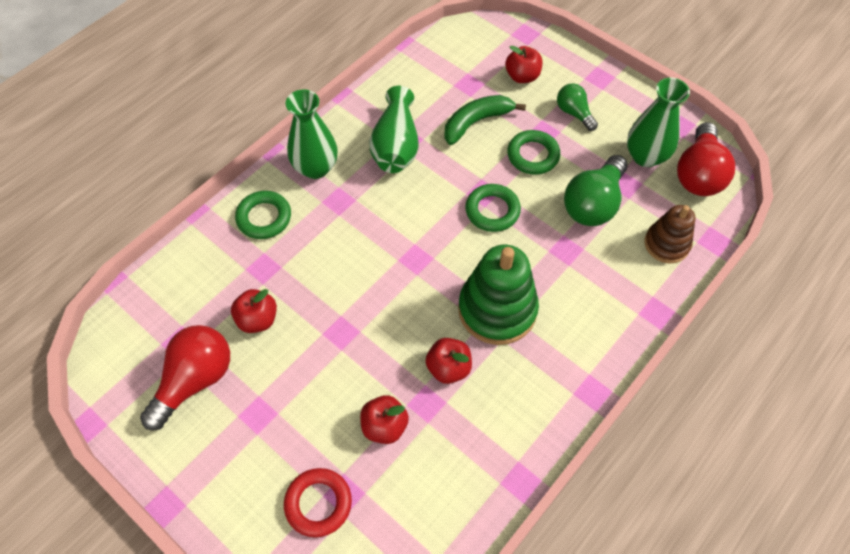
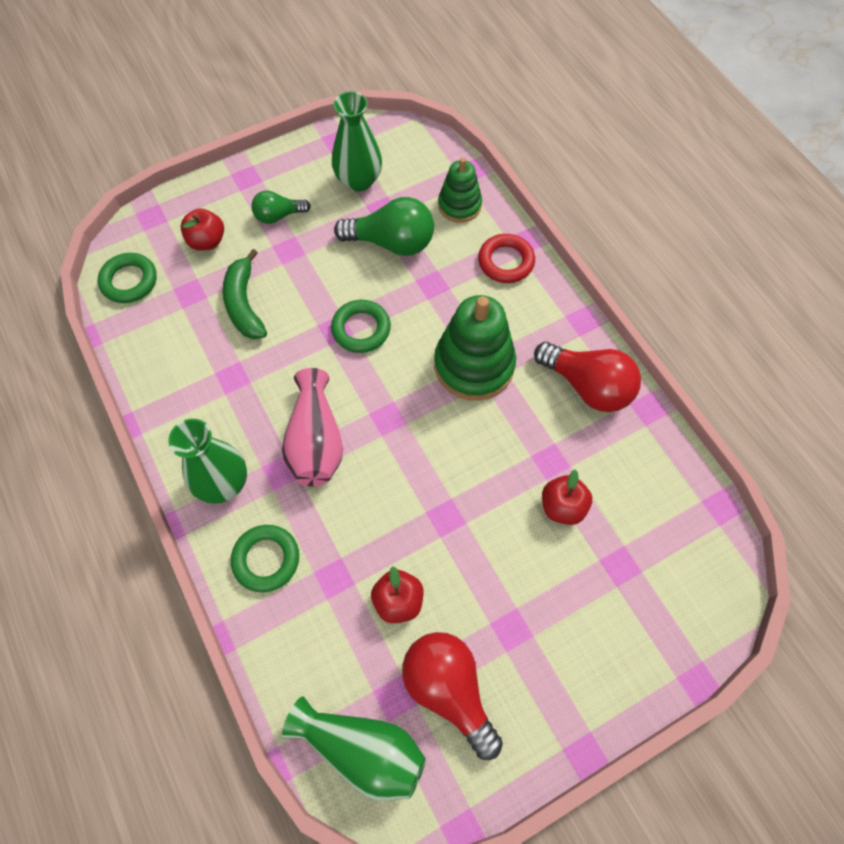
camera: 70 degrees left, 5 degrees up
red ring [284,468,352,537] -> red ring moved to [478,234,535,283]
green vase [369,86,419,173] -> green vase moved to [282,696,426,801]
red apple [425,338,472,384] -> none
green ring [507,130,560,175] -> green ring moved to [98,253,157,303]
green light bulb [564,155,628,226] -> green light bulb turned 45 degrees counterclockwise [334,197,434,256]
brown stacking toy [644,205,696,263] -> green stacking toy [438,157,482,223]
red light bulb [677,122,735,196] -> red light bulb moved to [534,342,641,412]
none -> pink vase [282,368,343,486]

